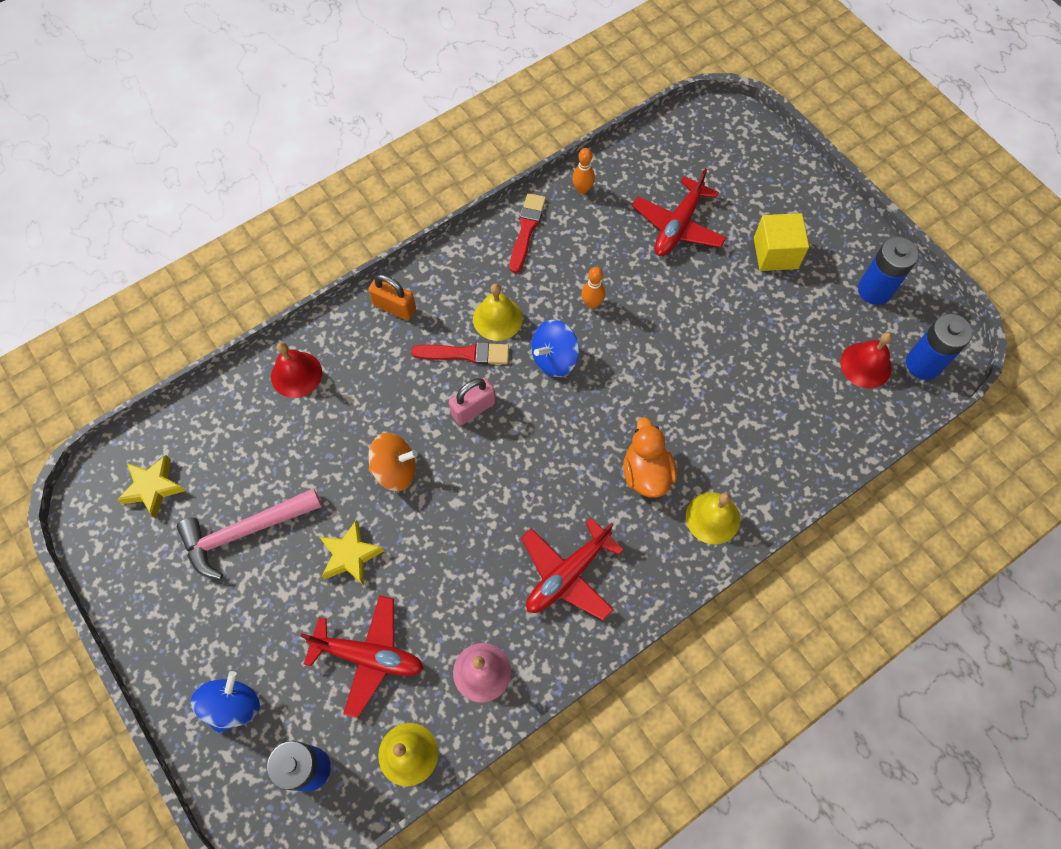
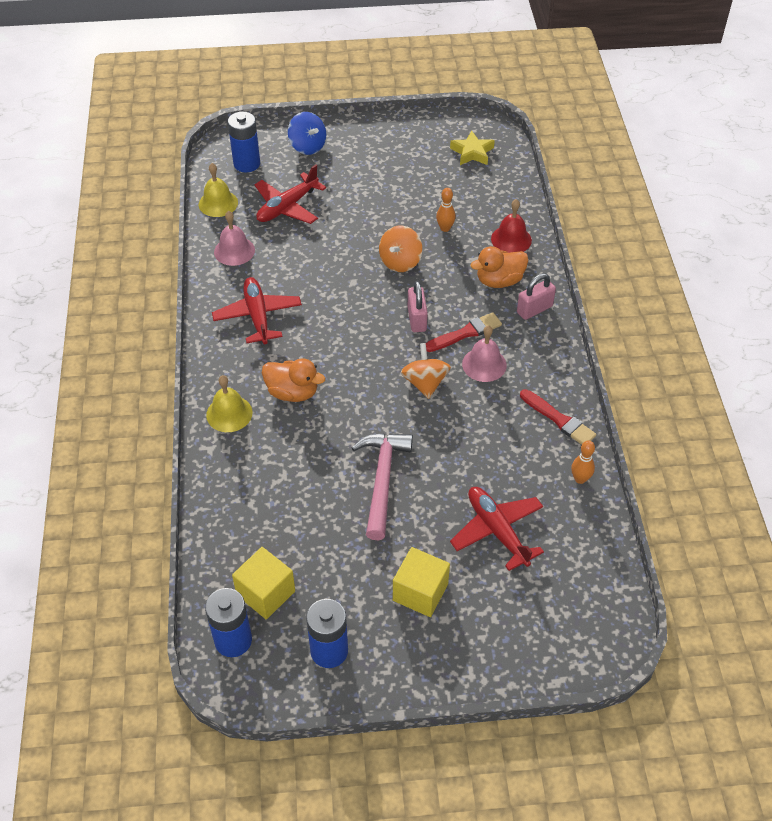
camera: 120 degrees right, 15 degrees down
pink hammer [177,488,322,579] -> pink hammer moved to [352,433,413,540]
yellow star [319,520,384,586] -> none
orange padlock [368,274,416,320] -> pink padlock [517,273,556,320]
red brush [411,342,509,365] -> red brush turned 150 degrees counterclockwise [426,312,502,352]
yellow bell [473,283,523,341] -> pink bell [462,325,507,382]
blue spinning top [531,320,579,377] -> orange spinning top [401,343,451,399]
orange bowling pin [581,267,605,309] -> orange bowling pin moved to [436,188,456,232]
red bell [840,332,892,388] -> yellow cube [232,547,295,619]
none -> orange duck [470,246,528,288]

